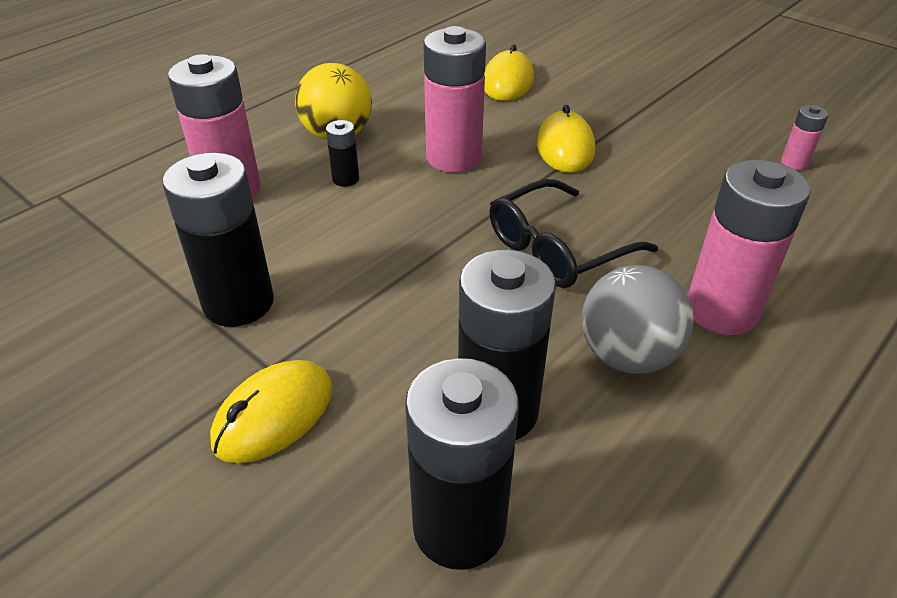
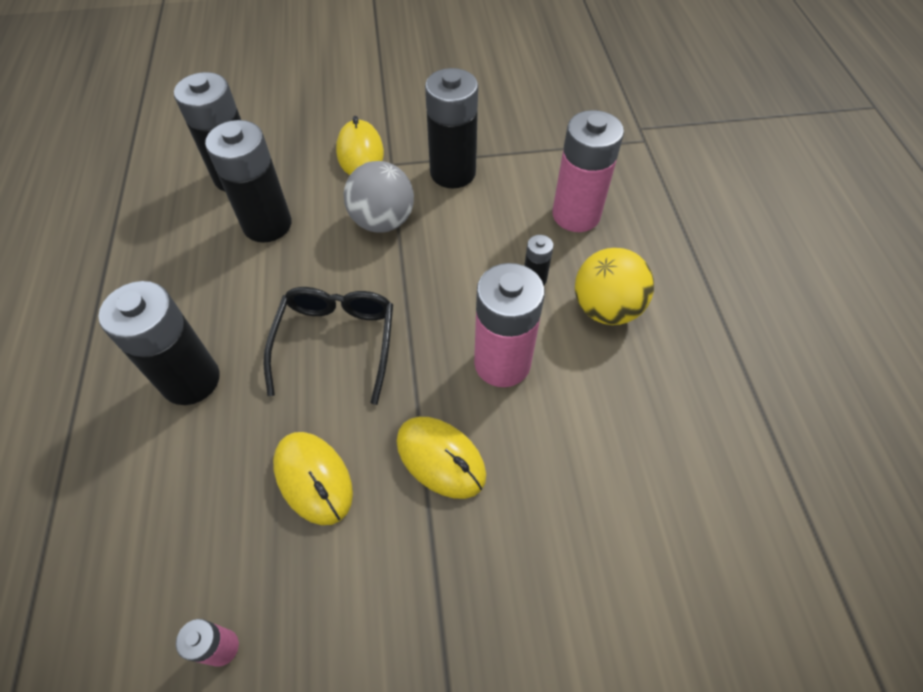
camera: 130 degrees right, 15 degrees up
yellow mouse [484,44,534,101] -> yellow mouse moved to [273,432,353,525]
grey ball [582,265,694,374] -> grey ball moved to [344,161,414,233]
pink battery [688,159,811,335] -> black battery [99,281,220,405]

